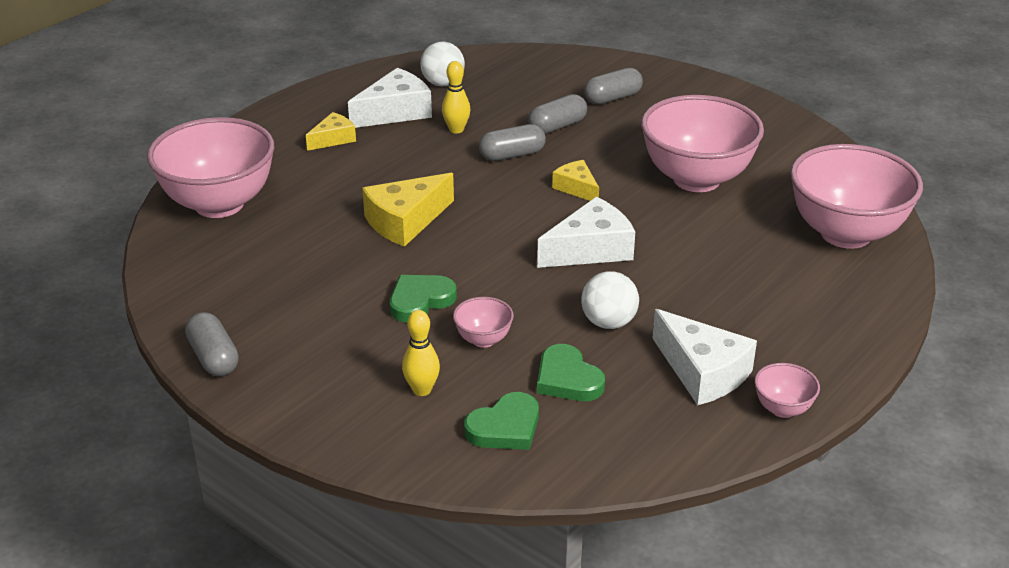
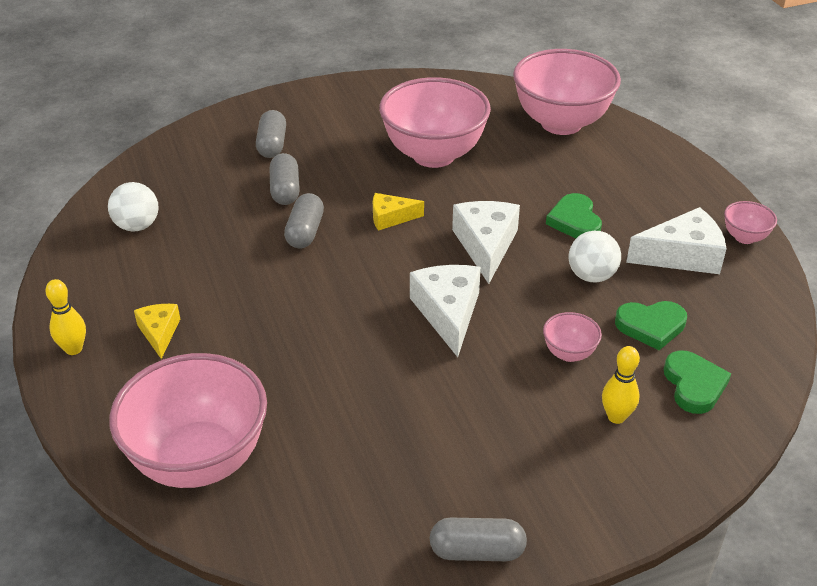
camera: 60 degrees left, 5 degrees up
white cheese [348,68,432,128] -> white cheese moved to [410,265,481,357]
yellow cheese [362,173,454,247] -> none
green heart [390,275,457,323] -> green heart moved to [546,193,602,239]
yellow bowling pin [442,61,471,134] -> yellow bowling pin moved to [45,279,86,355]

